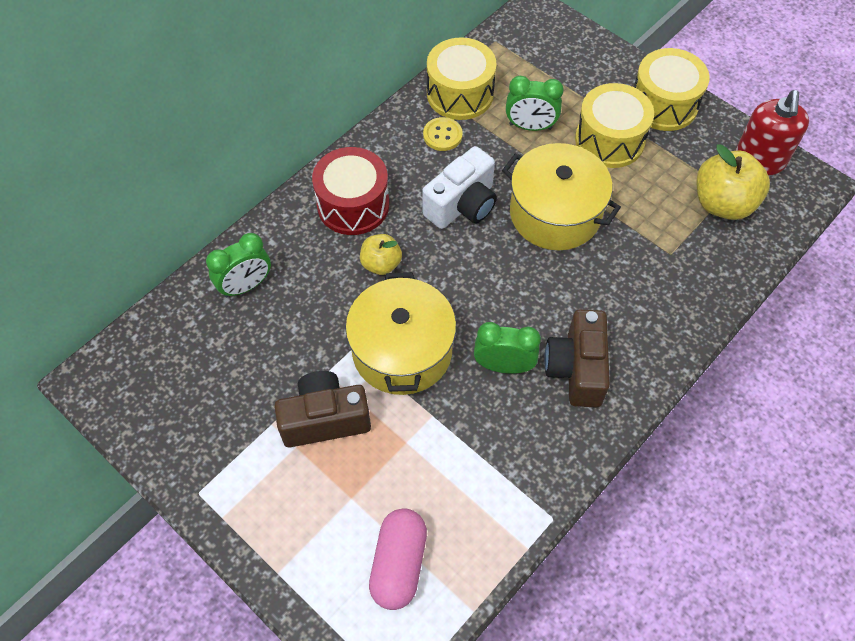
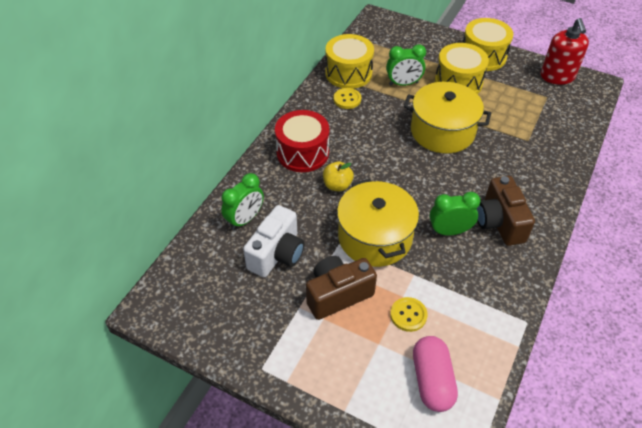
camera: 15 degrees left, 10 degrees down
white camera [422,146,497,229] -> white camera moved to [243,205,304,277]
yellow apple [697,144,770,220] -> none
none -> yellow button [390,297,427,332]

